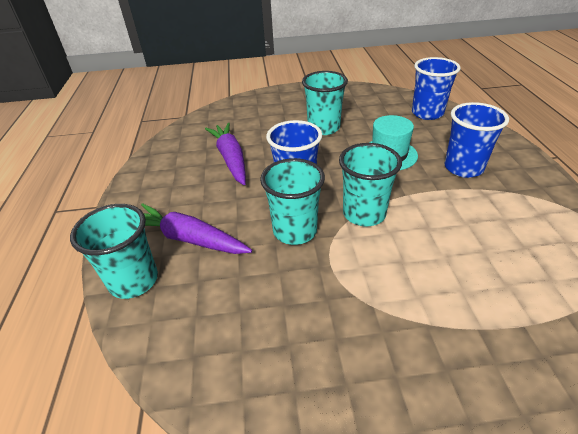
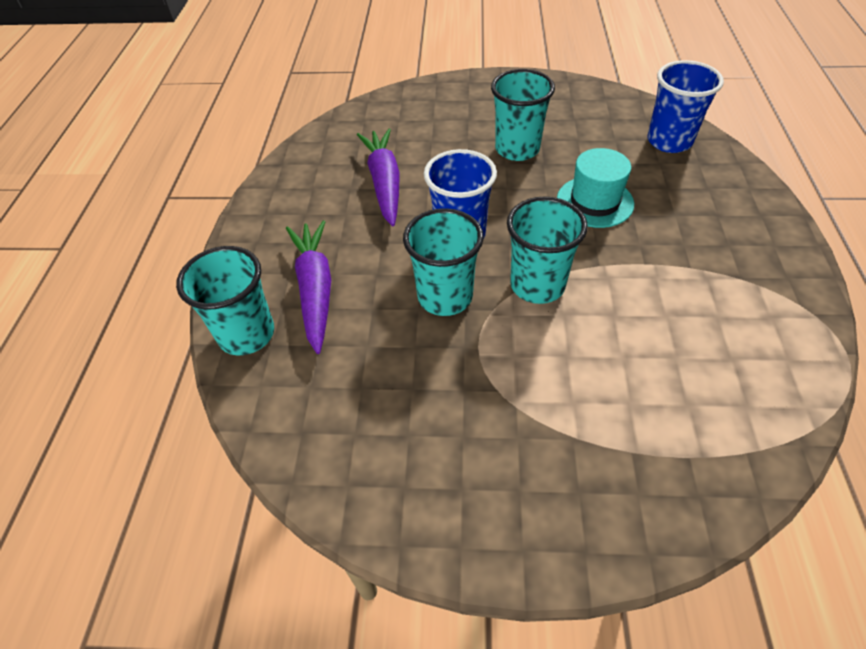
camera: 10 degrees right, 10 degrees up
purple carrot [141,203,252,254] -> purple carrot turned 45 degrees clockwise [286,220,331,354]
blue cup [444,102,509,178] -> none

